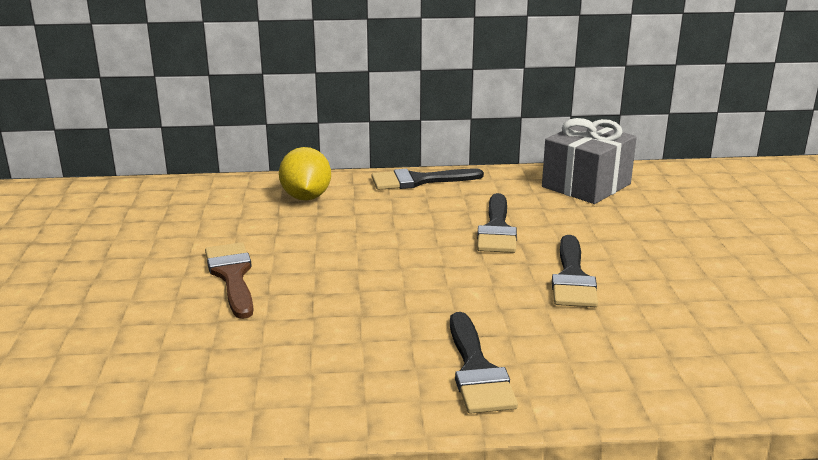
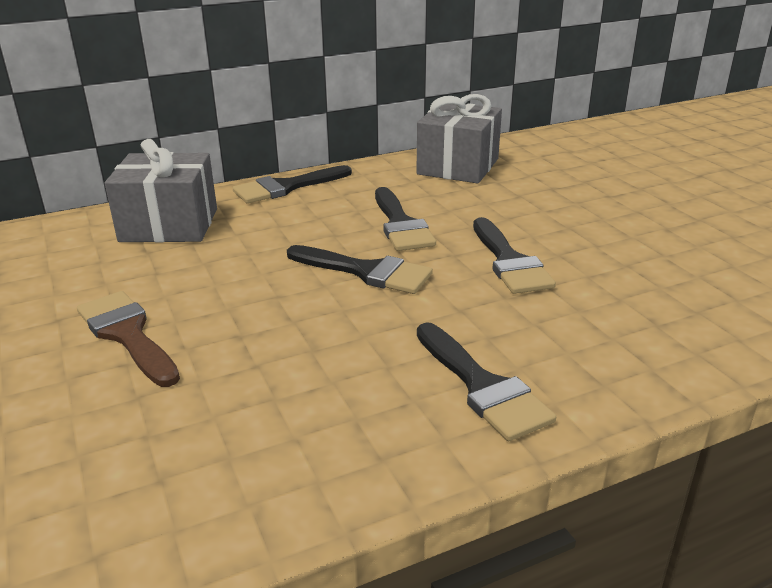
camera: 20 degrees left, 5 degrees up
yellow lemon [279,147,331,201] -> grey gift [105,139,217,242]
none -> black brush [287,245,433,294]

